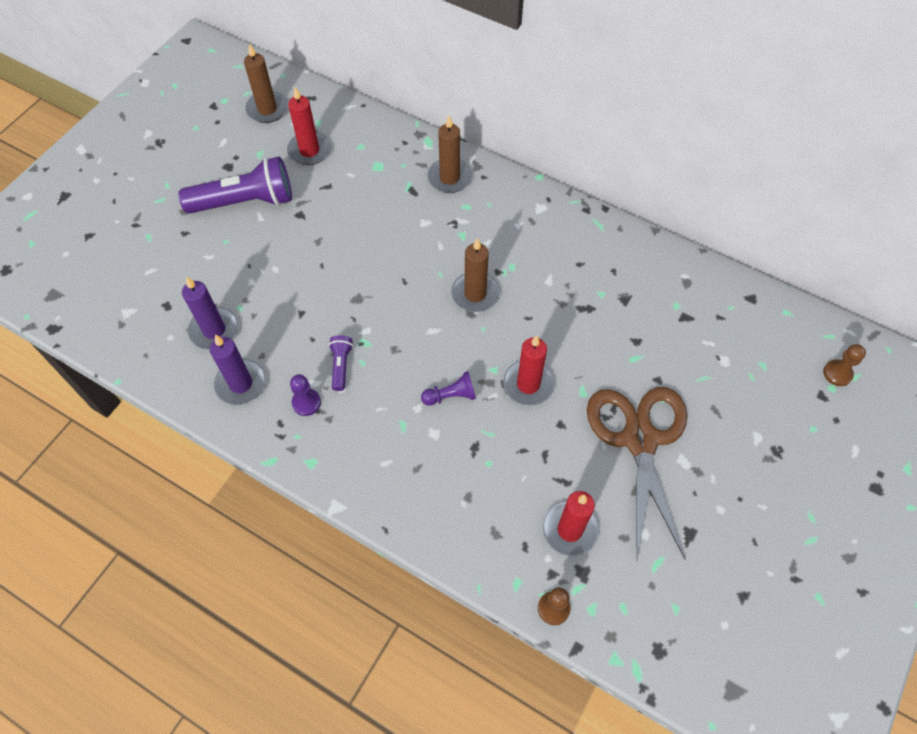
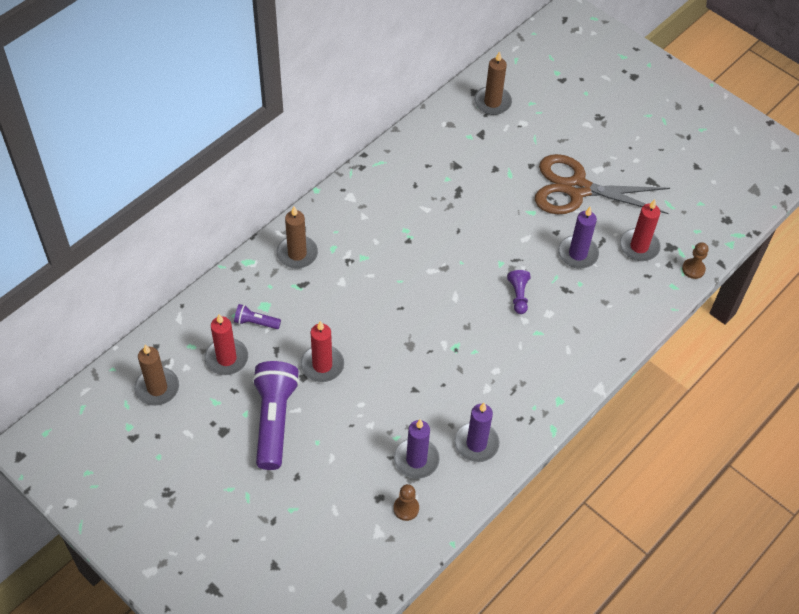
camera: 80 degrees left, 5 degrees down
purple pawn [290,374,321,416] -> none
purple flashlight [329,335,353,391] -> purple flashlight moved to [234,304,281,329]
brown candle [451,238,500,312] -> brown candle moved to [474,51,512,115]
red candle [503,335,555,406] -> red candle moved to [300,321,344,382]
brown pawn [823,344,866,386] -> brown pawn moved to [393,484,419,521]
none -> purple candle [558,207,599,268]

